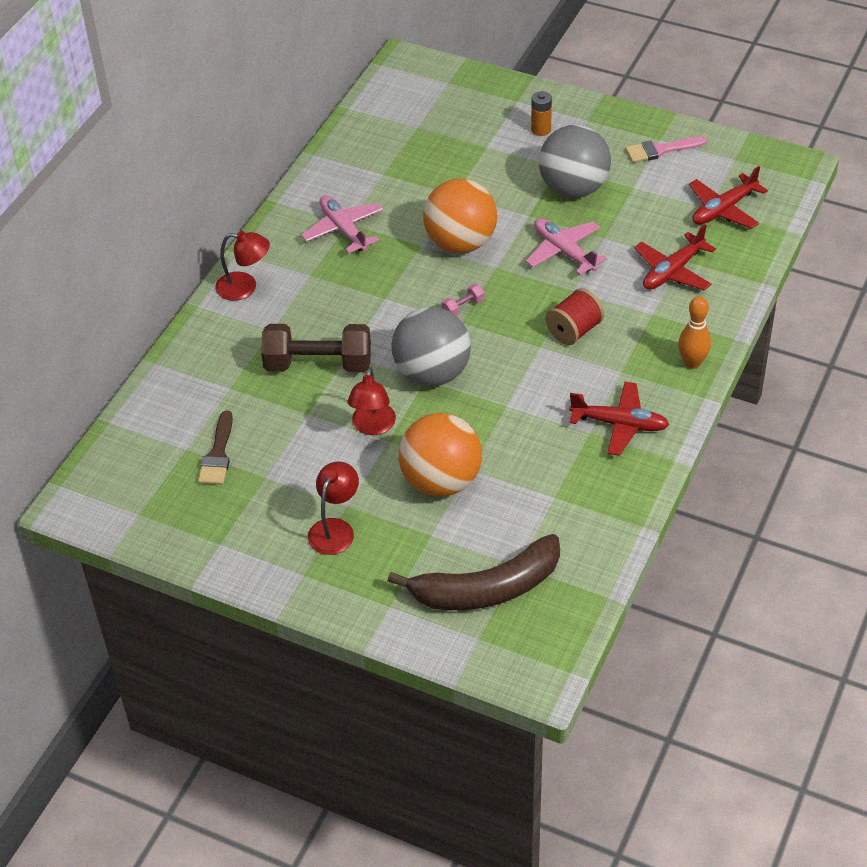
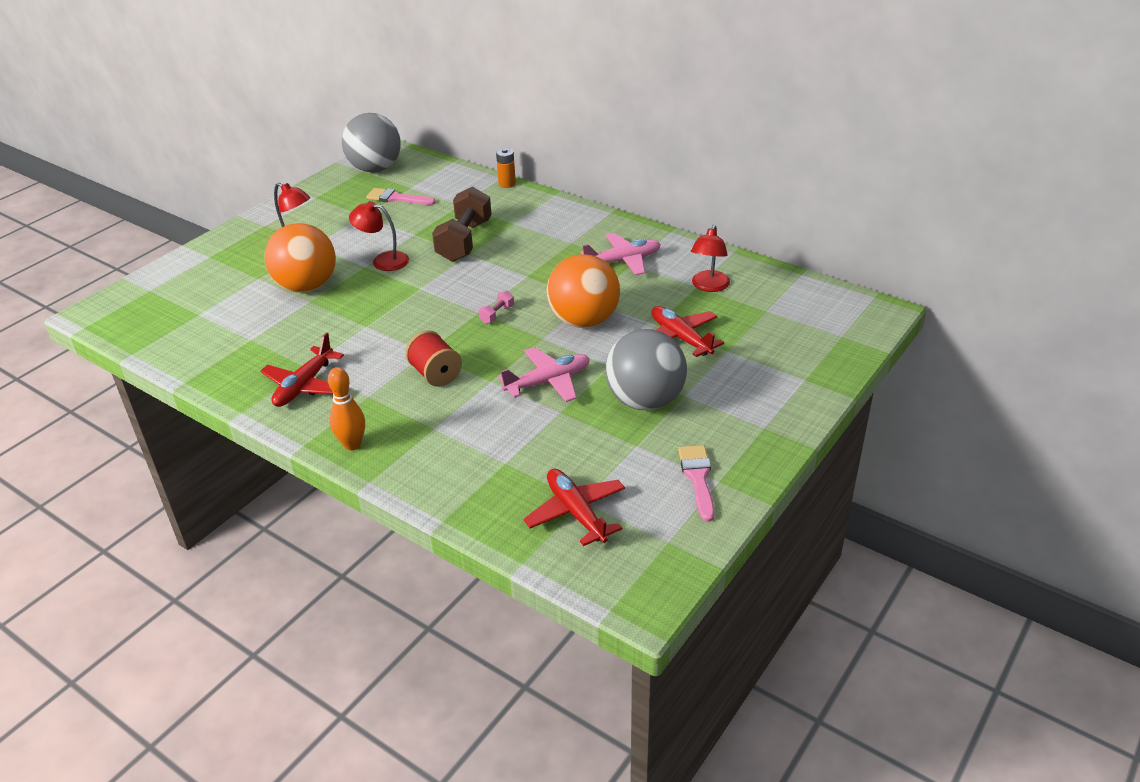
camera: 100 degrees right, 10 degrees down
brown brush [198,411,233,485] -> pink brush [366,188,436,205]
red lamp [215,231,270,301] -> red lamp moved to [691,225,730,292]
brown banana [388,534,560,610] -> none
grey ball [391,307,471,386] -> grey ball moved to [342,113,401,172]
pink dumbbell [442,284,485,316] -> pink dumbbell turned 60 degrees clockwise [478,291,514,324]
orange battery [531,91,552,136] -> orange battery moved to [496,148,516,188]
red plane [634,224,716,290] -> red plane moved to [651,306,724,357]

